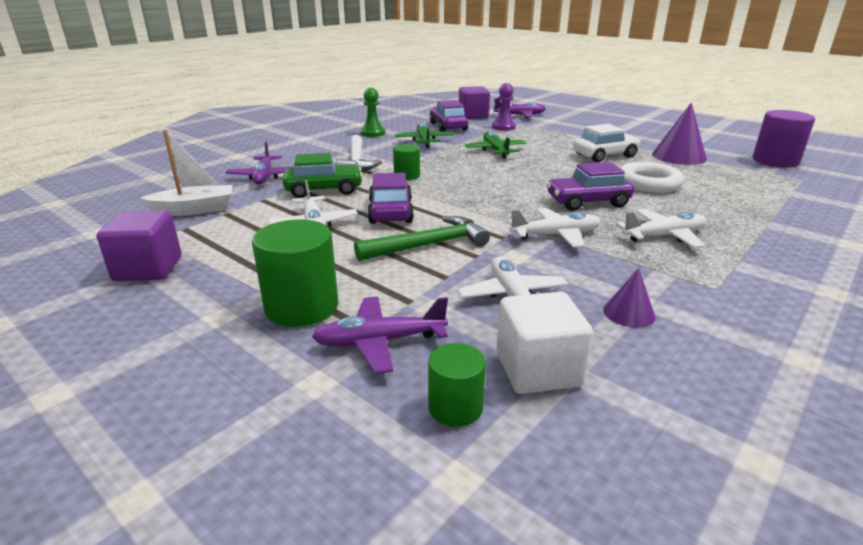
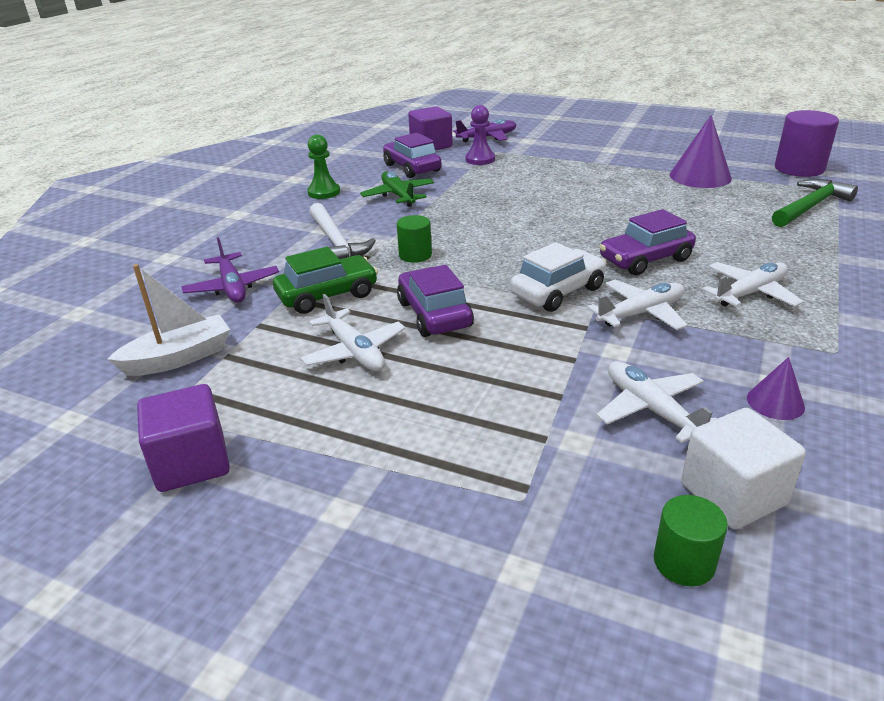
camera: 15 degrees left, 5 degrees up
green cylinder [252,220,338,327] -> none
purple plane [312,297,448,374] -> none
green hammer [354,216,490,261] -> green hammer moved to [772,179,858,227]
green plane [465,131,526,158] -> none
white car [573,124,641,163] -> white car moved to [510,242,607,312]
white ring [620,162,684,193] -> none

